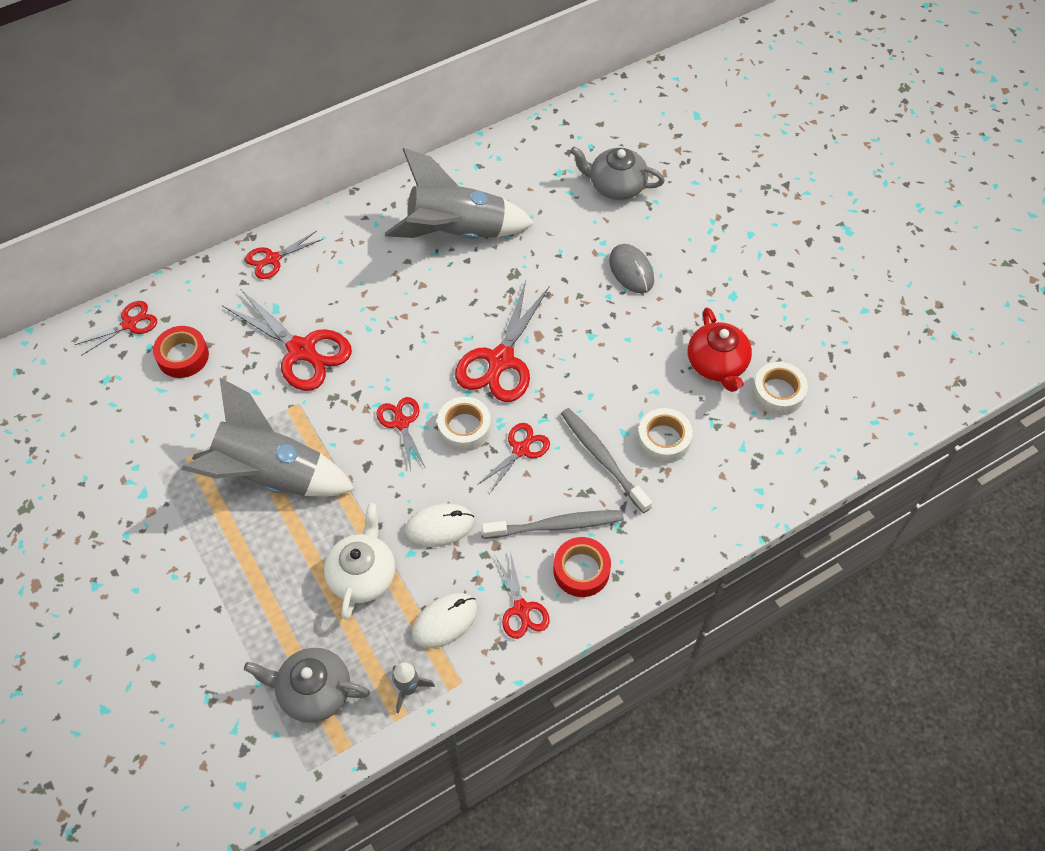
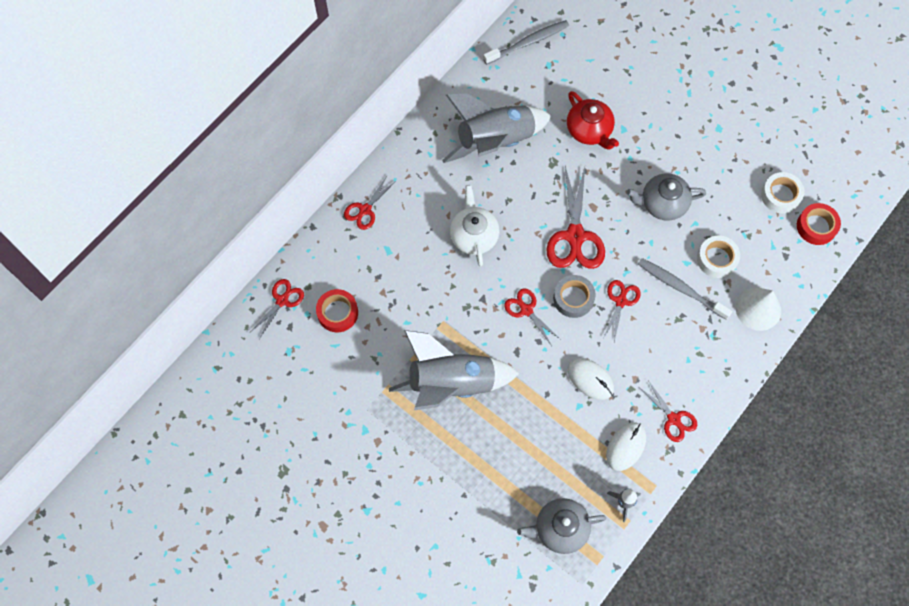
camera: 20 degrees left, 10 degrees up
red scissors [222,289,352,391] -> none
white teapot [324,503,395,620] -> white teapot moved to [450,185,500,266]
white mouse [405,504,474,547] -> white mouse turned 75 degrees clockwise [567,358,614,400]
white tape [437,397,491,452] -> grey tape [553,275,596,318]
grey toothbrush [482,510,624,539] -> grey toothbrush moved to [483,20,569,65]
red tape [554,537,611,597] -> red tape moved to [797,203,841,245]
grey teapot [570,146,665,200] -> grey teapot moved to [627,173,706,221]
grey mouse [609,244,654,293] -> none
red teapot [688,307,752,392] -> red teapot moved to [567,91,619,149]
none -> white cone [735,288,781,331]

